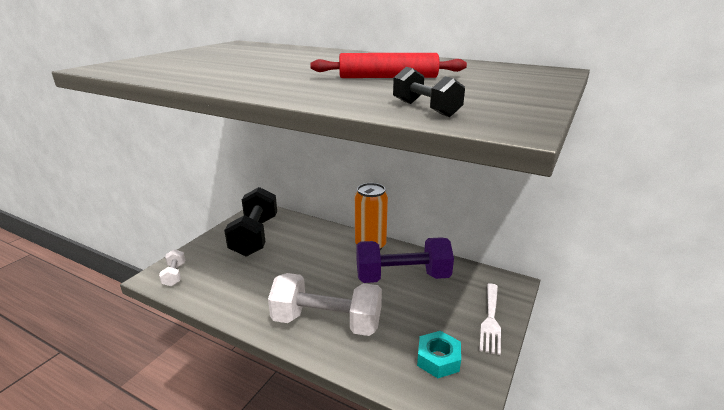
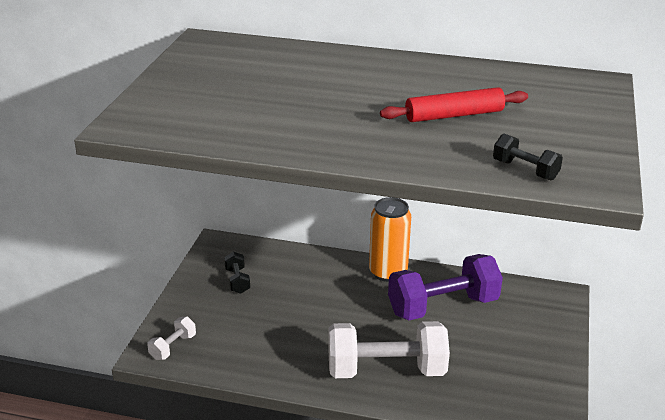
camera: 15 degrees left, 5 degrees up
white dumbbell [159,249,185,287] -> white dumbbell turned 60 degrees clockwise [147,316,196,360]
black dumbbell [224,187,277,257] -> black dumbbell [224,252,250,294], size x0.45
turquoise nut [417,331,461,378] -> none
white fork [479,283,501,355] -> none

